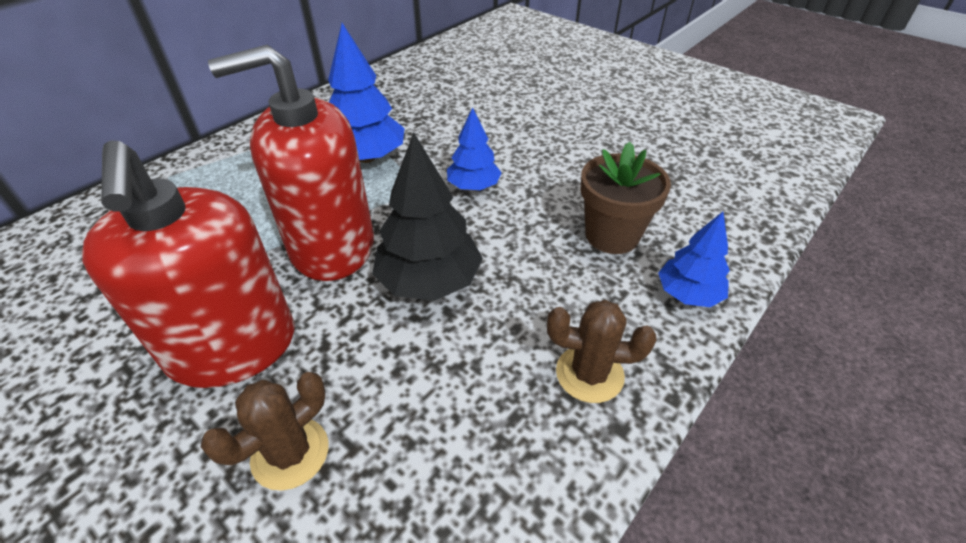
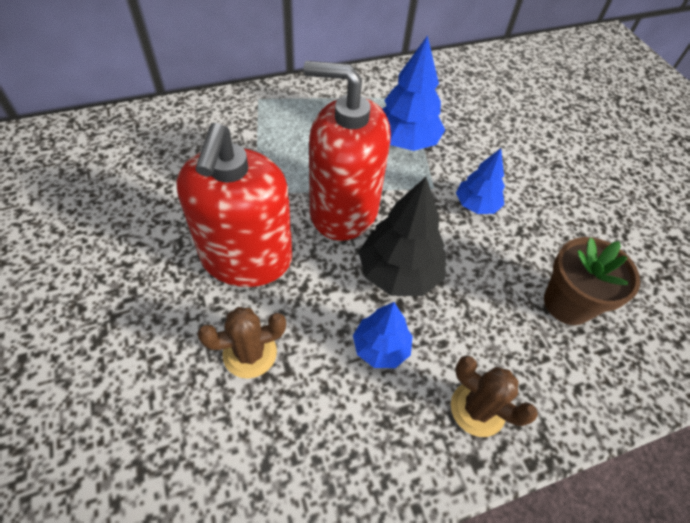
camera: 25 degrees right, 10 degrees up
blue tree [658,212,730,307] -> blue tree moved to [353,302,413,368]

